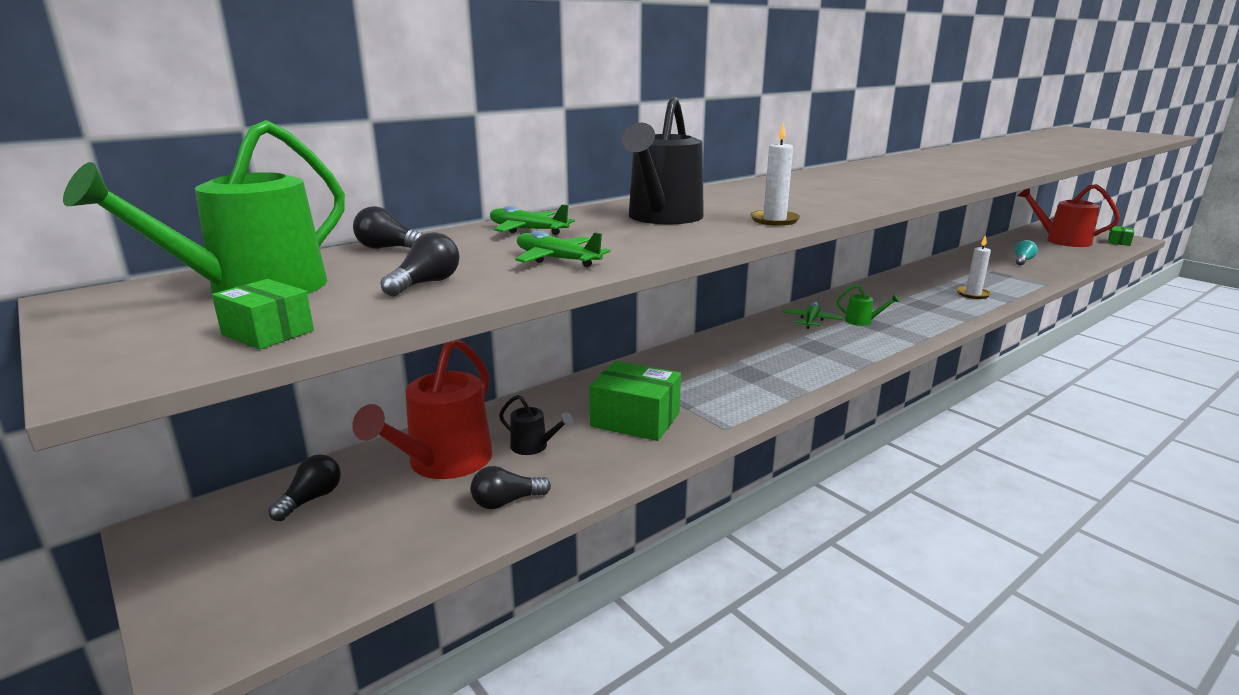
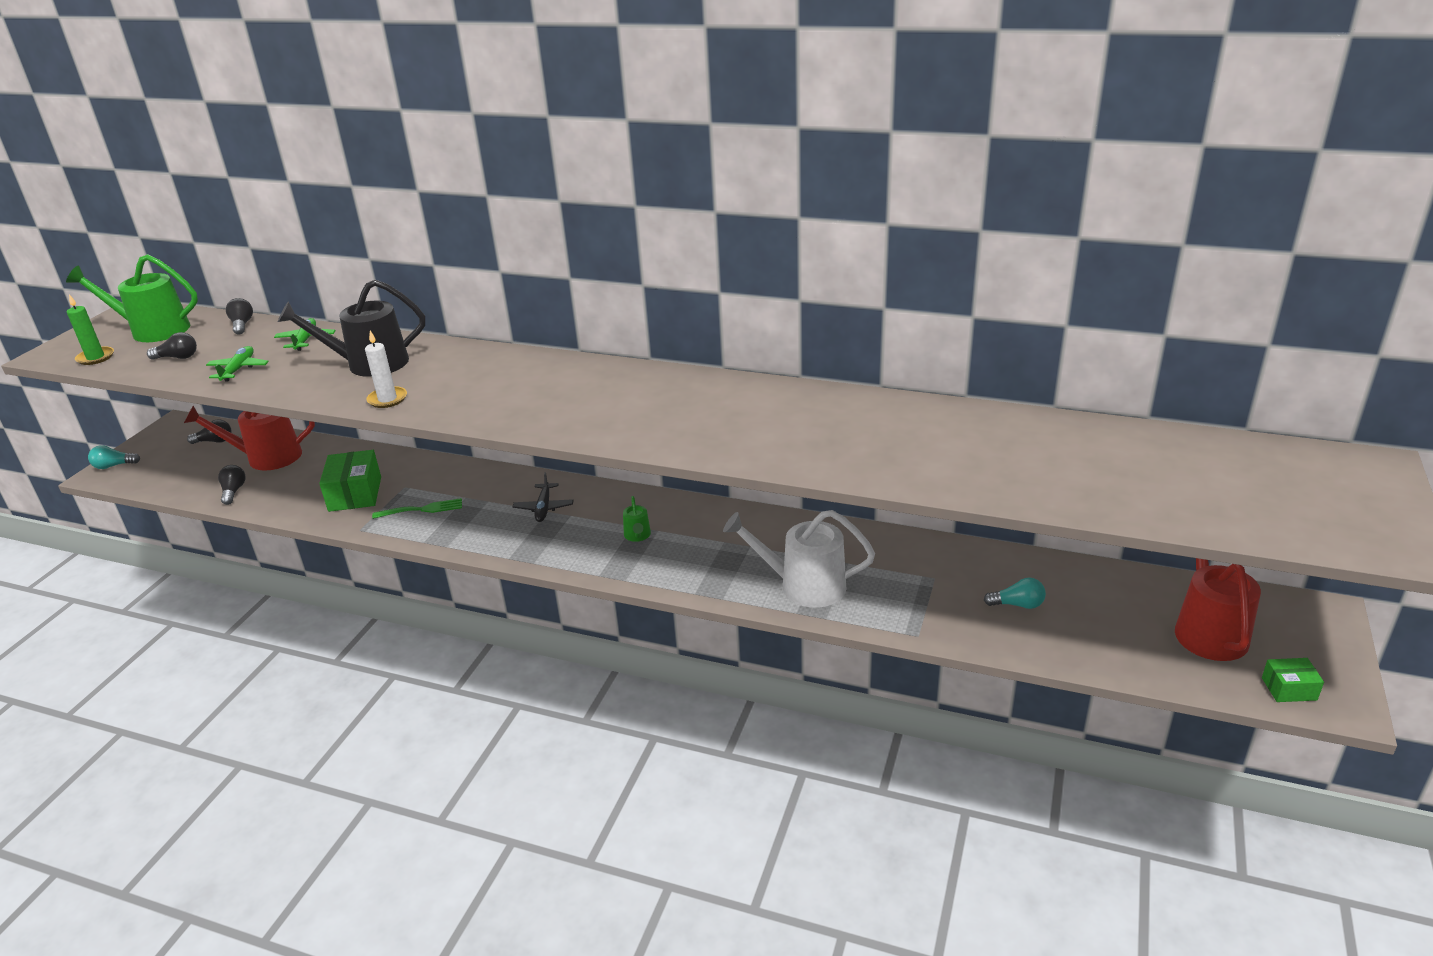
camera: 60 degrees right, 10 degrees up
green box [212,279,314,350] -> green candle [67,294,114,365]
black light bulb [471,466,551,509] -> black light bulb turned 45 degrees clockwise [218,465,246,505]
black watering can [499,395,573,455] -> none
green plane [782,302,843,329] -> none
white candle [957,235,991,299] -> white watering can [723,510,875,608]
none -> turquoise light bulb [88,445,140,469]
none -> green fork [372,498,462,519]
none -> black plane [512,472,574,522]

